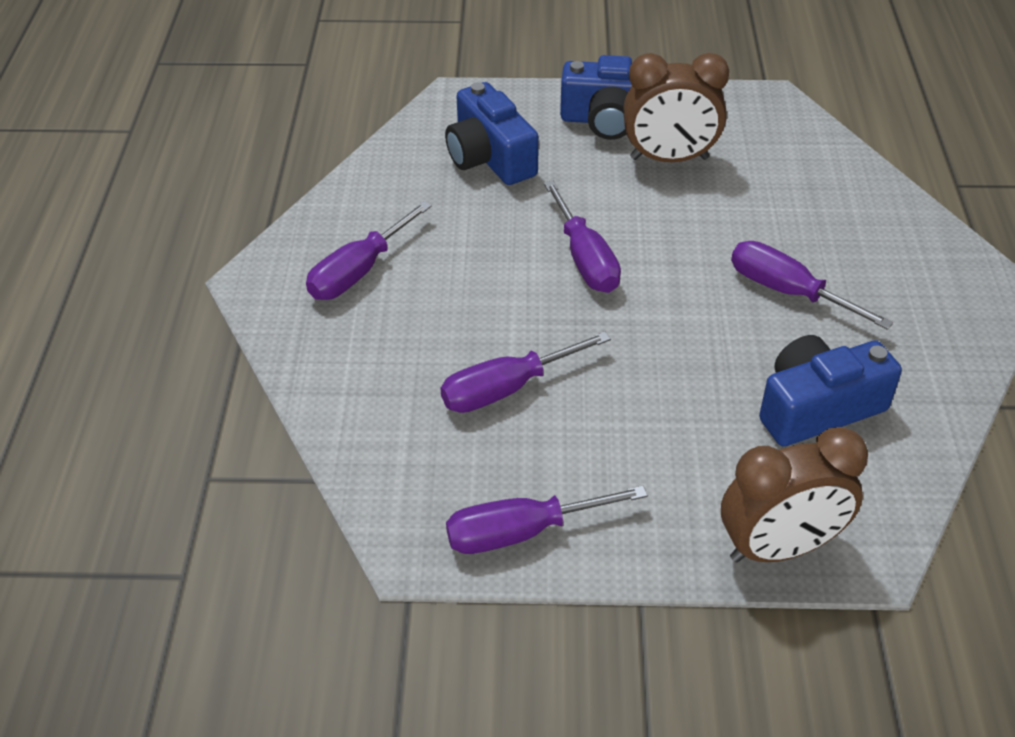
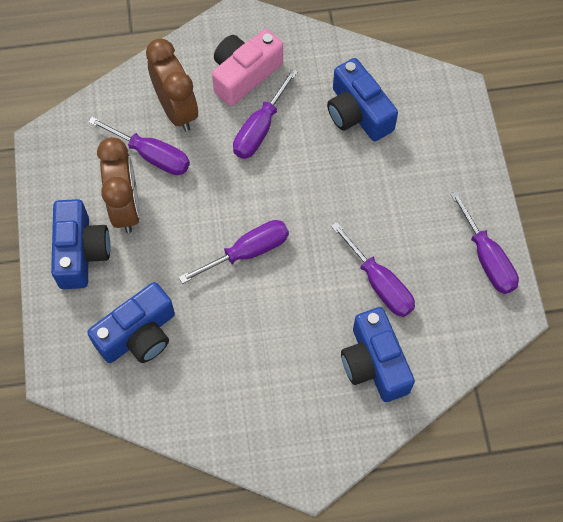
camera: 100 degrees left, 20 degrees up
purple screwdriver [306,201,432,300] -> purple screwdriver moved to [88,117,190,175]
brown clock [721,427,868,563] -> brown clock moved to [146,39,198,131]
none -> pink camera [212,29,283,106]
none -> blue camera [341,307,415,402]

